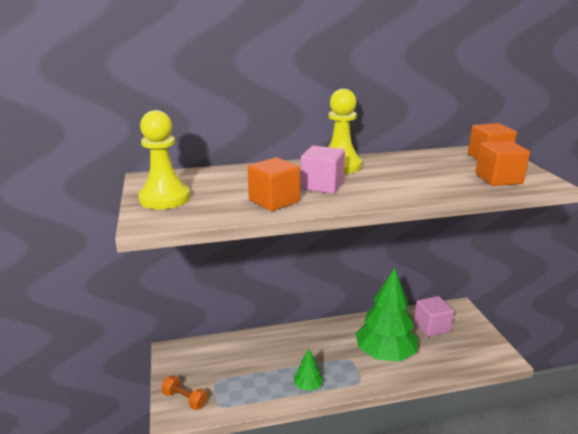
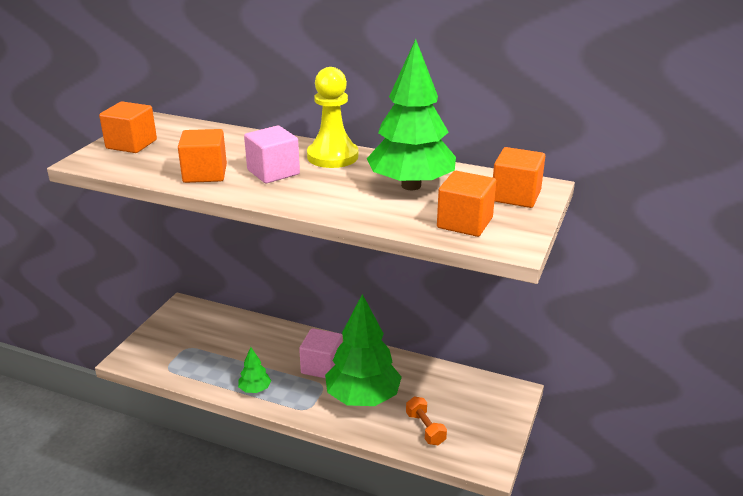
camera: 35 degrees right, 5 degrees up
yellow pawn [138,110,190,209] -> orange cube [99,102,157,153]
orange dumbbell [161,375,207,410] -> orange dumbbell moved to [406,396,447,445]
pink cube [414,296,454,337] -> pink cube moved to [299,328,342,378]
none -> green tree [367,39,456,190]

